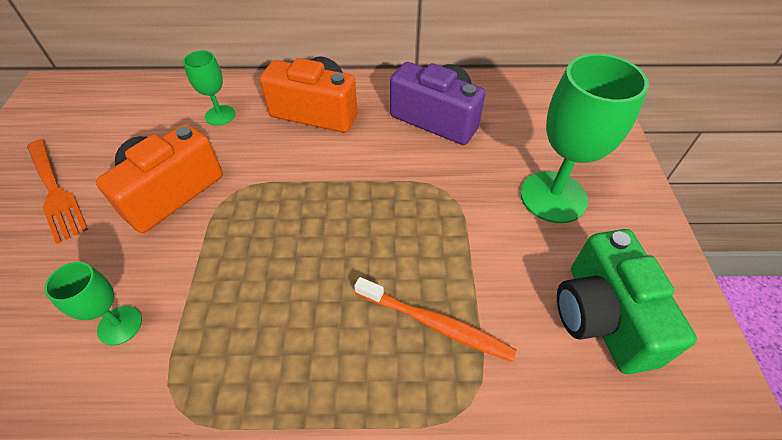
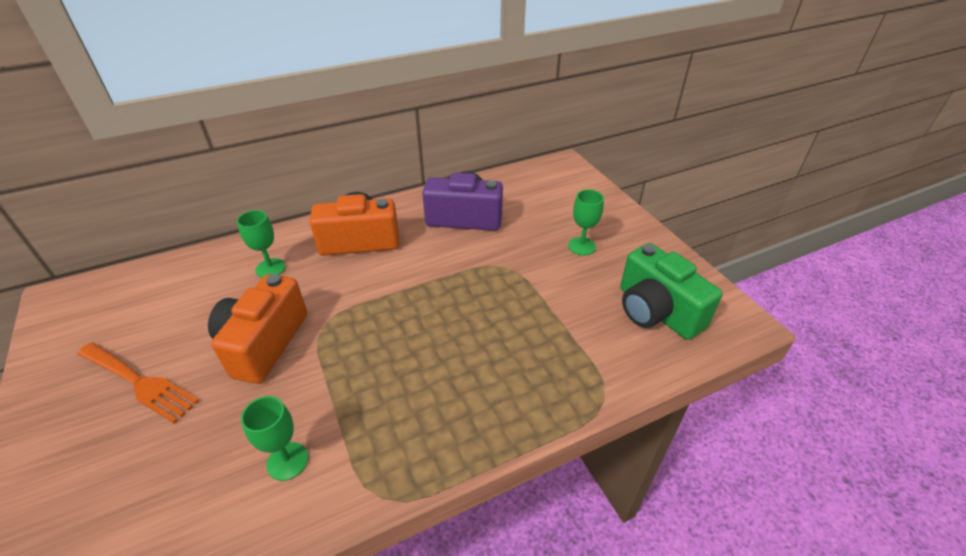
camera: 25 degrees left, 10 degrees down
orange toothbrush [354,277,516,362] -> none
green goblet [520,54,649,223] -> green goblet [568,189,604,255], size x0.52

